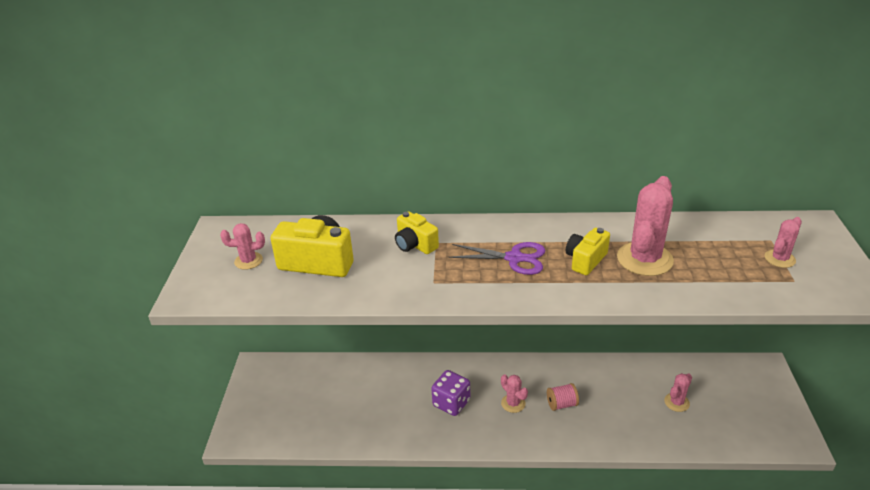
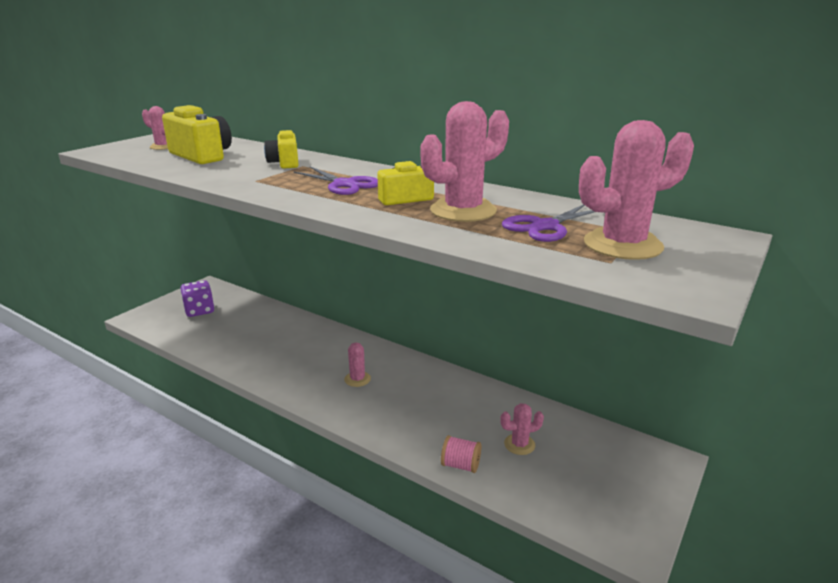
camera: 30 degrees right, 10 degrees down
purple dice [431,370,470,416] -> purple dice moved to [180,280,214,317]
pink spool [547,383,579,411] -> pink spool moved to [441,435,481,473]
pink cactus [765,217,802,268] -> pink cactus [579,120,694,260], size x1.90
none -> purple scissors [502,204,594,242]

